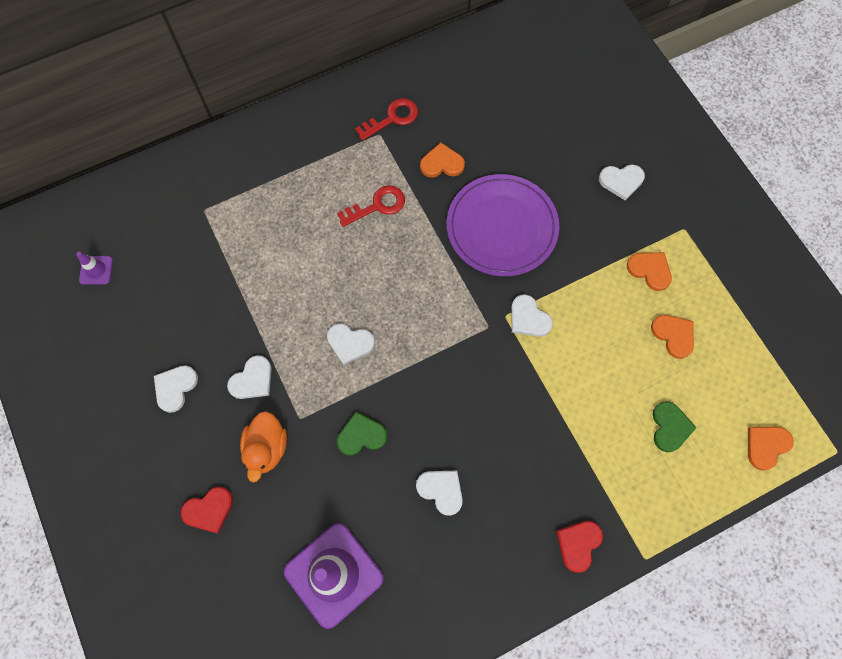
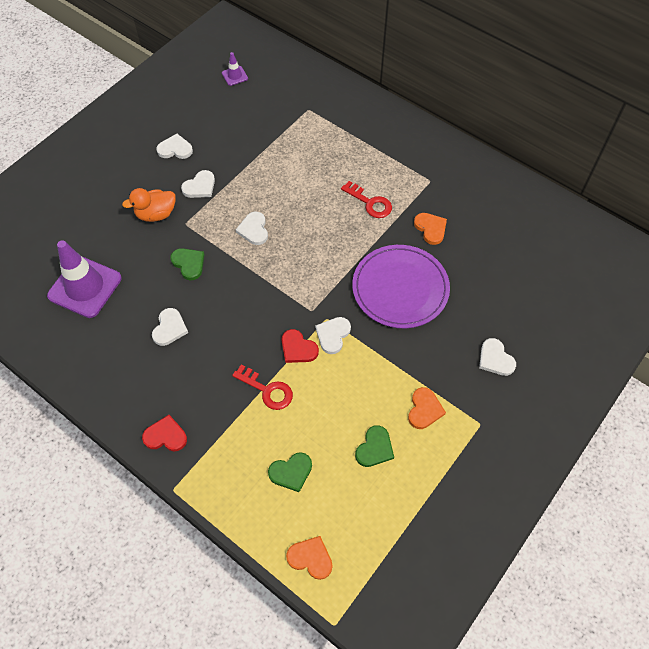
camera: 65 degrees right, 10 degrees down
red heart [180,487,233,533] -> red heart moved to [282,329,319,363]
white heart [227,355,272,399] -> white heart turned 60 degrees counterclockwise [181,170,215,198]
red key [355,98,418,141] -> red key moved to [232,365,293,410]
orange heart [651,315,694,359] -> green heart [355,425,394,467]

